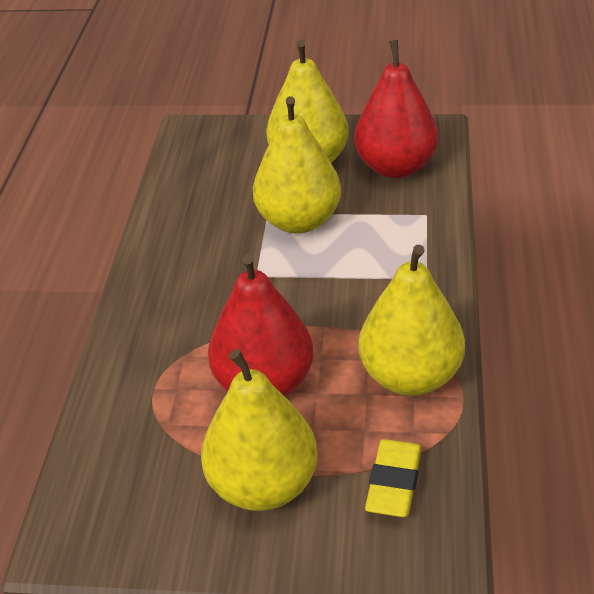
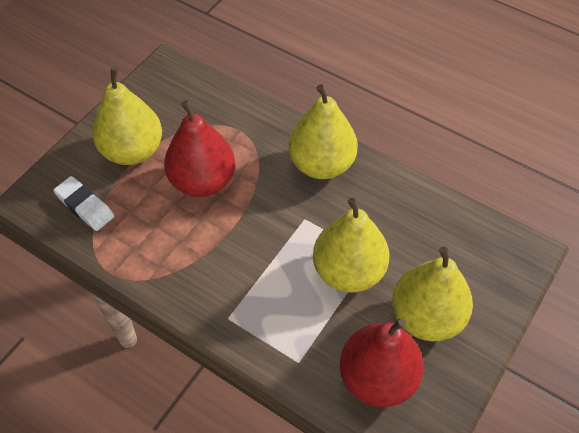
camera: 115 degrees right, 15 degrees up
yellow pear [359,245,465,396] -> yellow pear moved to [288,84,358,179]
yellow eraser [365,439,422,517] -> white eraser [53,176,114,231]

